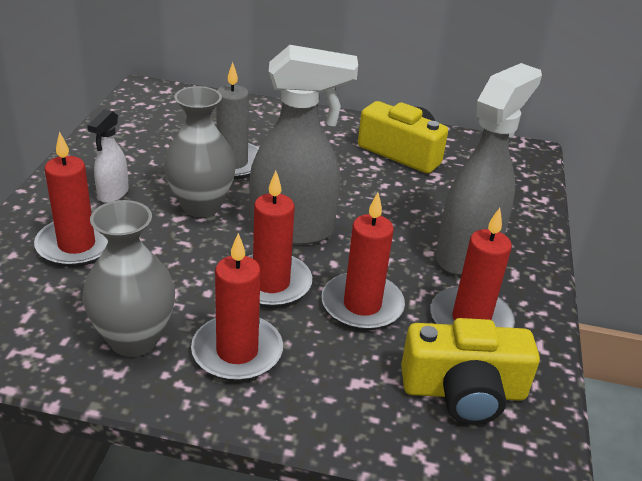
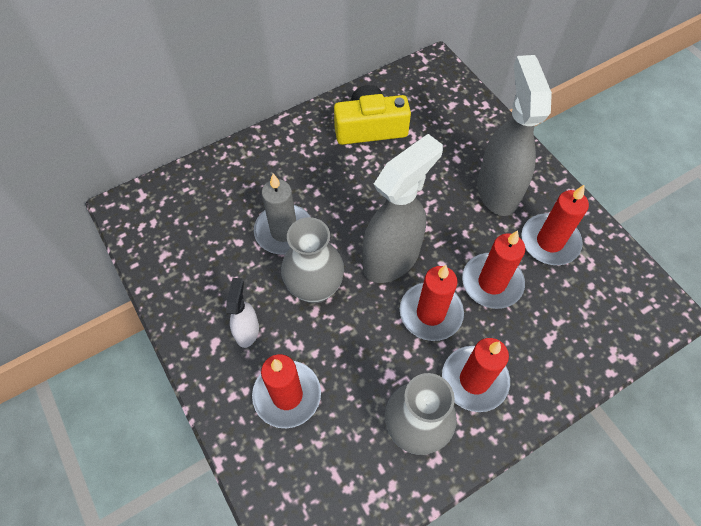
camera: 40 degrees left, 25 degrees up
white spray bottle [87,109,129,203] -> white spray bottle turned 150 degrees counterclockwise [226,278,259,348]
yellow camera [401,318,540,425] -> none

